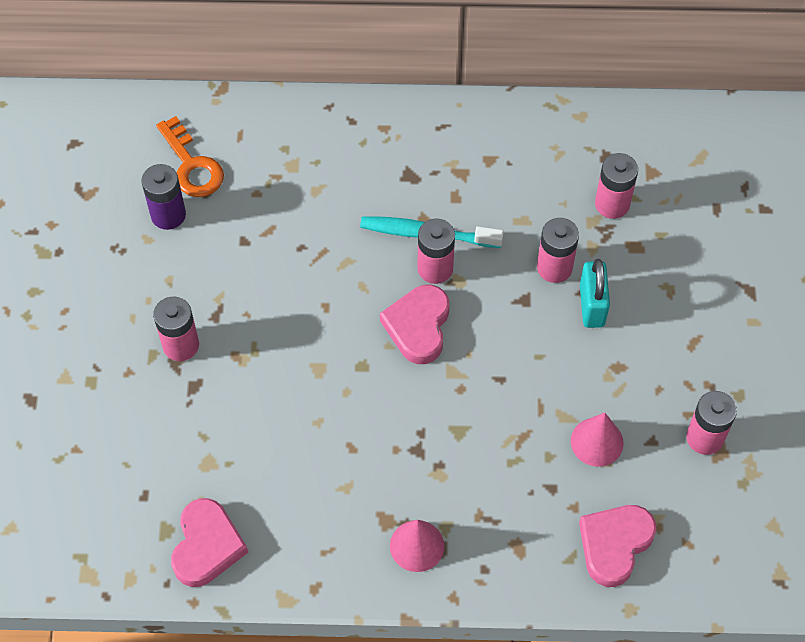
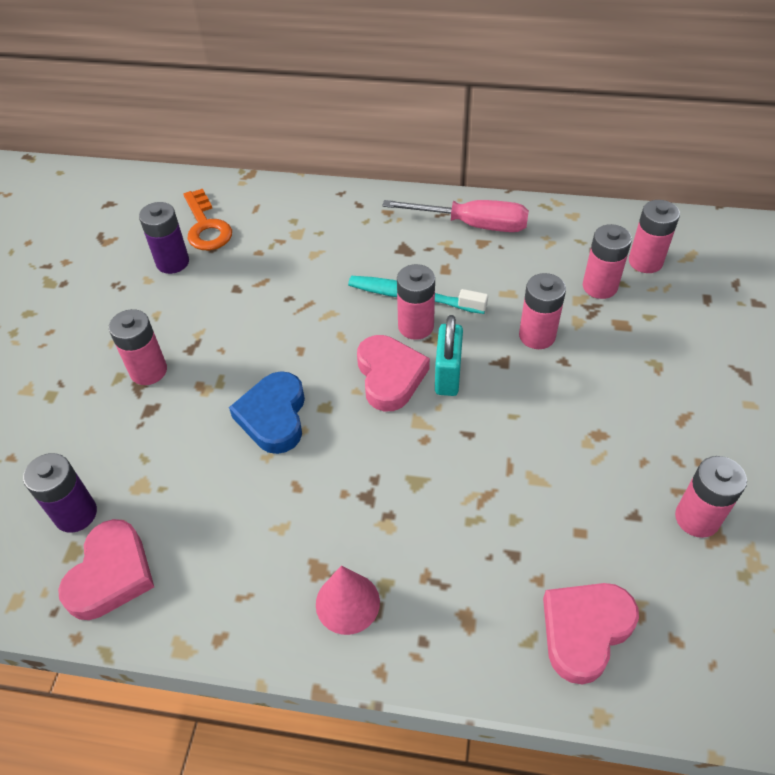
camera: 10 degrees right, 10 degrees down
pink heart [380,285,449,364] -> pink heart turned 150 degrees clockwise [357,335,430,412]
pink cone [571,413,624,467] -> none
turquoise padlock [580,259,610,328] -> turquoise padlock moved to [435,315,463,396]
none -> purple battery [23,453,97,533]
none -> blue heart [229,371,305,454]
none -> pink screwdriver [382,200,529,232]
none -> pink battery [629,200,680,273]

